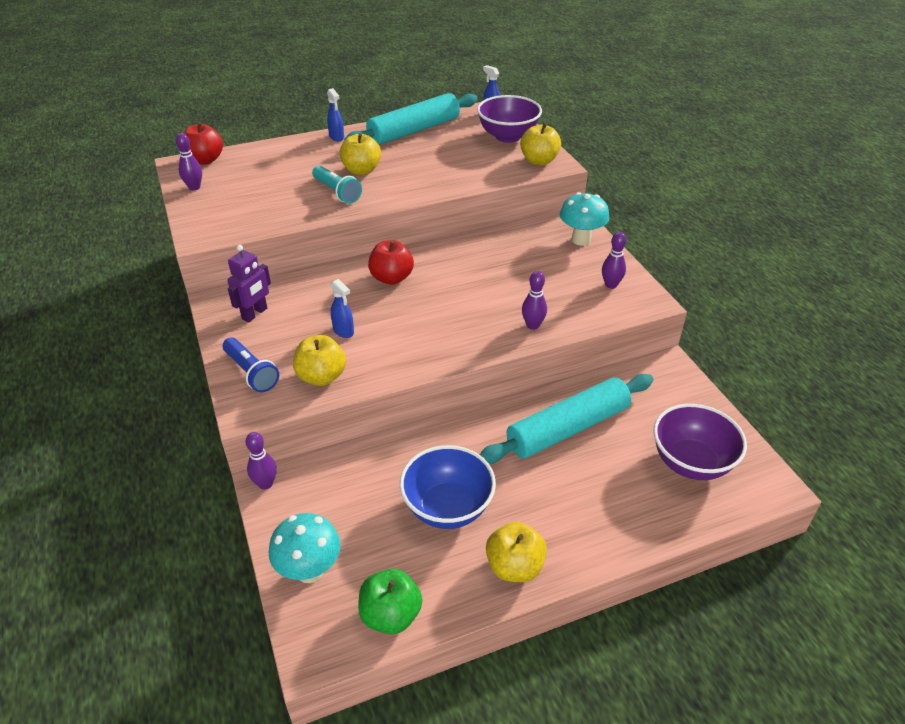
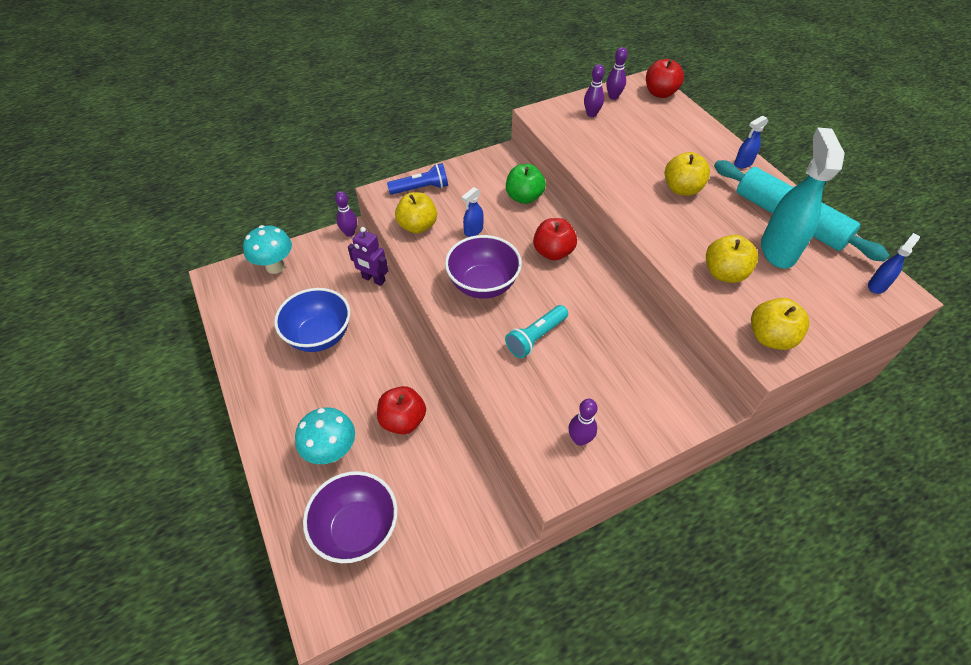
camera: 85 degrees right, 10 degrees up
blue flashlight [223,337,279,392] -> blue flashlight turned 150 degrees counterclockwise [387,163,448,195]
purple robot [227,245,271,322] -> purple robot moved to [348,227,388,286]
turquoise flashlight [312,166,362,204] -> turquoise flashlight moved to [505,305,568,358]
green apple [358,569,422,634] -> green apple moved to [506,164,546,204]
purple bowl [477,95,542,143] -> purple bowl moved to [445,235,522,299]
turquoise rolling pin [480,374,654,464] -> red apple [377,386,426,434]
yellow apple [486,522,547,582] -> yellow apple moved to [706,235,758,283]
purple bowling pin [522,271,547,330] -> purple bowling pin moved to [584,64,605,117]
turquoise mushroom [560,192,609,246] -> turquoise mushroom moved to [295,407,355,464]
none -> turquoise spray bottle [761,127,845,268]

